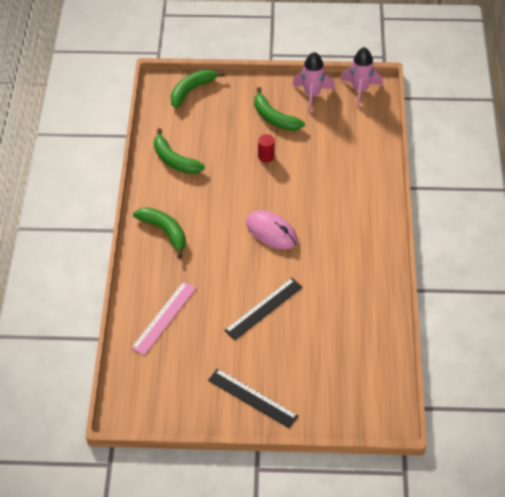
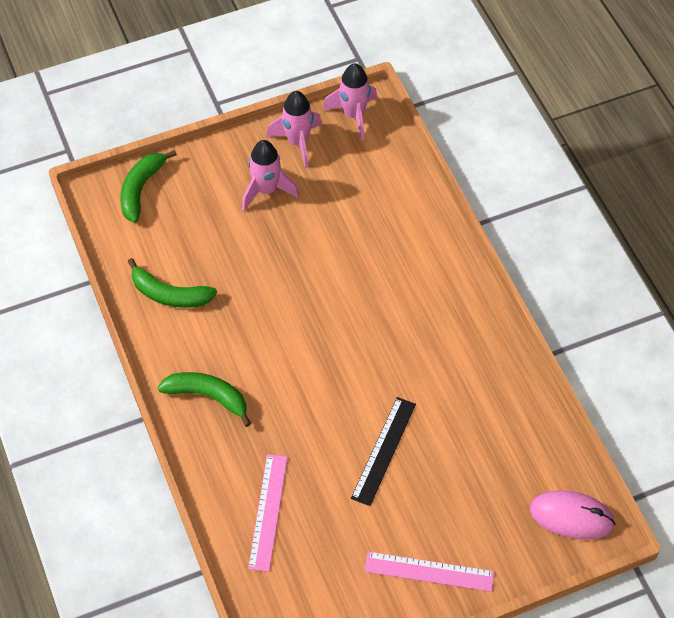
camera: 25 degrees left, 5 degrees up
black ruler [208,368,298,428] -> pink ruler [365,551,494,592]
pink mouse [246,210,297,249] -> pink mouse moved to [530,490,615,540]
green banana [254,87,305,131] -> pink rocket [242,140,299,211]
red cylinder [258,134,275,162] -> none

